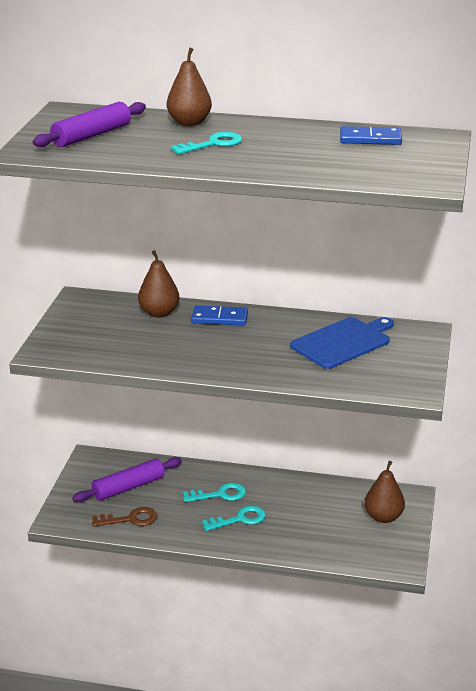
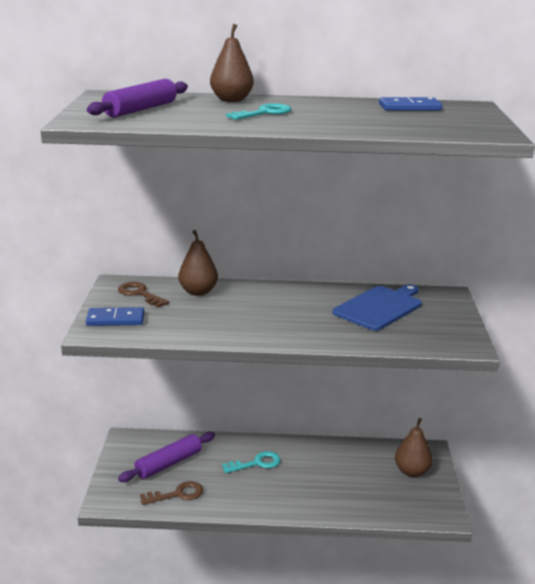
camera: 10 degrees left, 5 degrees down
blue domino [191,305,248,326] -> blue domino moved to [86,307,144,326]
turquoise key [202,506,266,531] -> none
none -> brown key [118,282,169,308]

